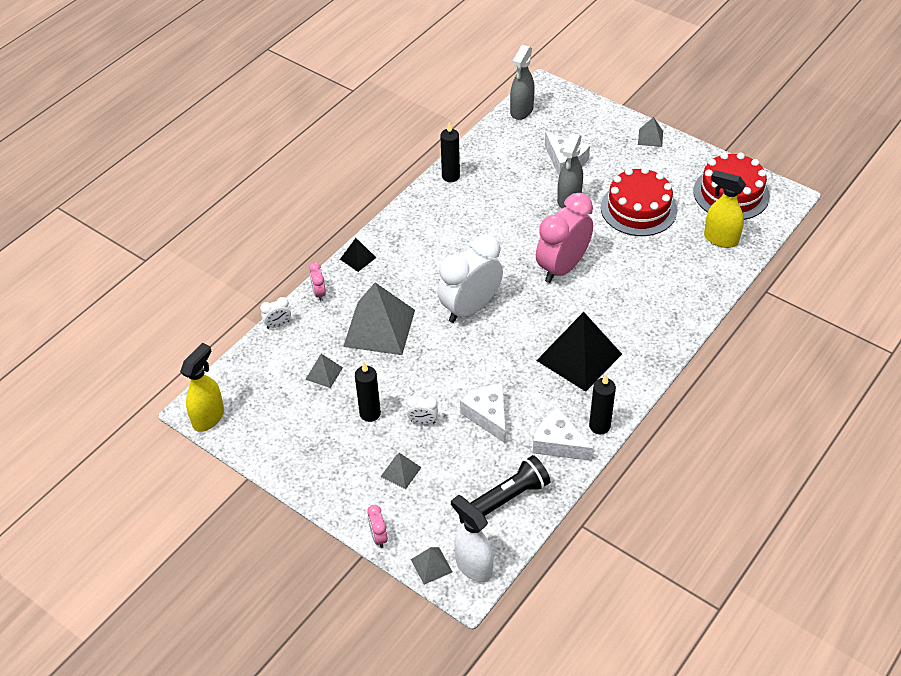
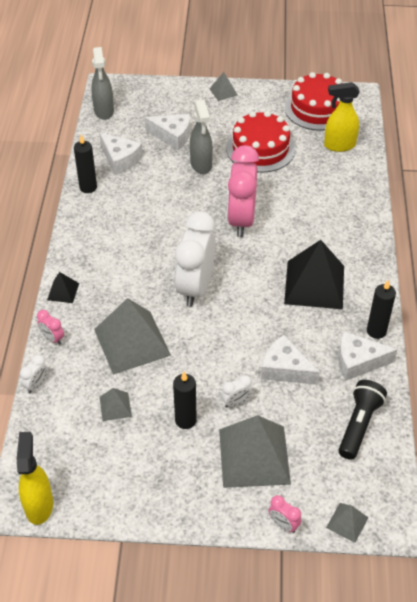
camera: 35 degrees left, 0 degrees up
grey pyramid [380,453,422,489] -> grey pyramid [219,415,291,488], size x2.19
white spray bottle [451,495,493,582] -> none
none -> white cheese [99,133,143,175]

